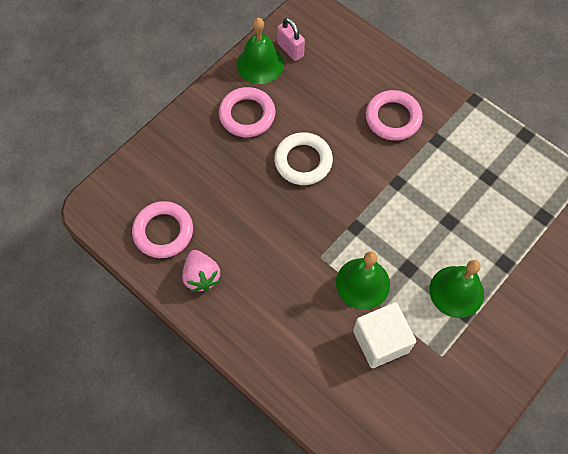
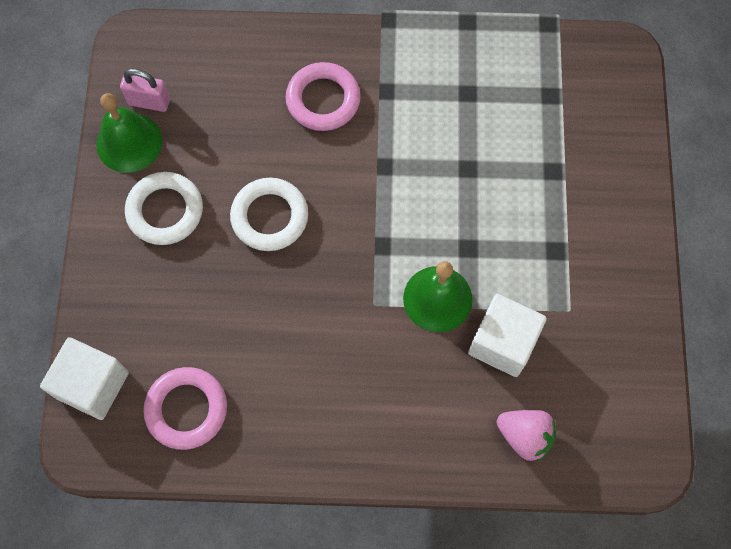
camera: 40 degrees left, 5 degrees up
pink strawberry [182,250,220,292] -> pink strawberry moved to [497,410,556,463]
pink ring [219,87,275,137] -> white ring [125,172,203,245]
green bell [429,260,484,318] -> none
none -> white cube [40,337,129,420]

